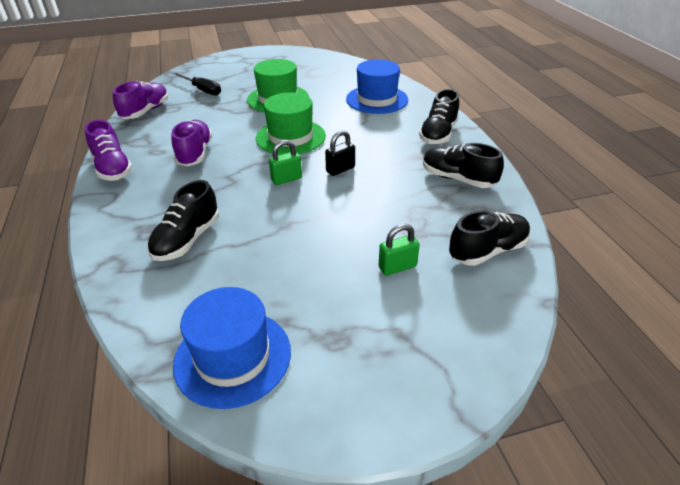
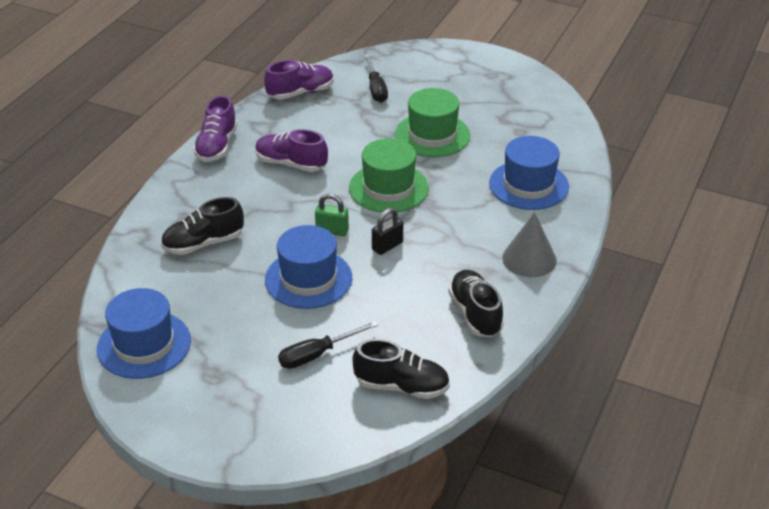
camera: 40 degrees right, 0 degrees up
purple shoe [172,120,213,166] -> purple shoe turned 105 degrees counterclockwise [255,129,328,172]
black padlock [325,130,355,176] -> black padlock turned 45 degrees counterclockwise [372,208,403,255]
green padlock [379,224,420,276] -> black screwdriver [278,321,378,369]
black shoe [419,89,459,145] -> grey cone [502,212,557,277]
none -> blue hat [265,225,352,309]

